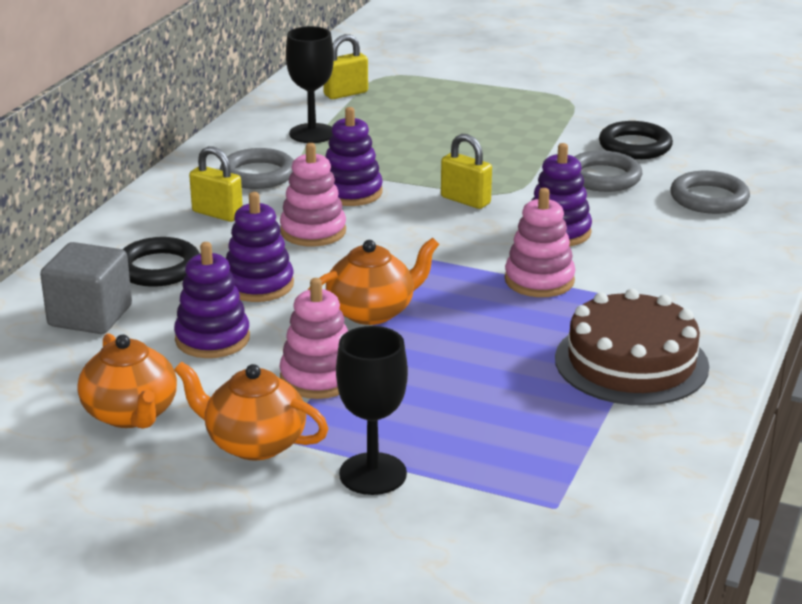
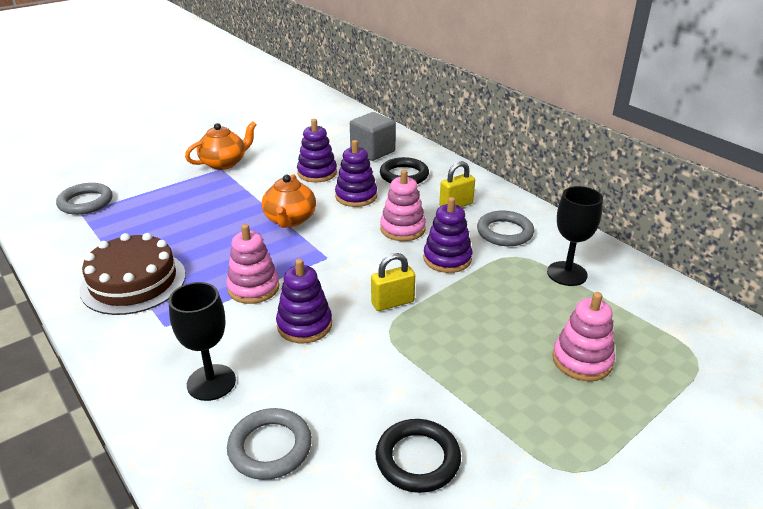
camera: 120 degrees right, 5 degrees up
orange teapot [77,333,177,429] -> none
pink stacking toy [279,278,348,399] -> pink stacking toy moved to [552,292,615,381]
yellow padlock [323,34,368,99] -> none
black goblet [336,326,408,495] -> black goblet moved to [169,282,236,401]
grey ring [574,150,642,192] -> grey ring moved to [56,183,112,215]

